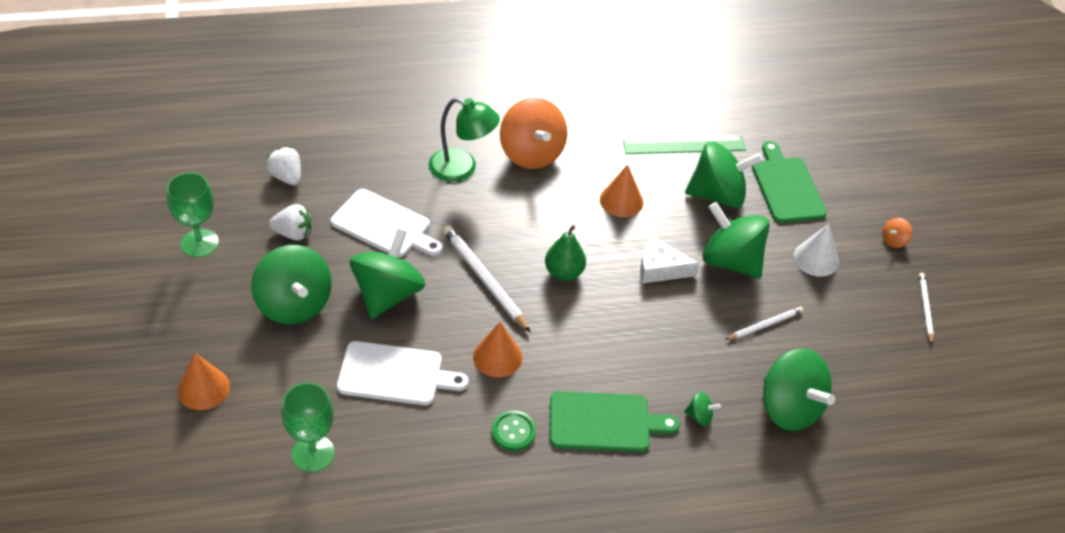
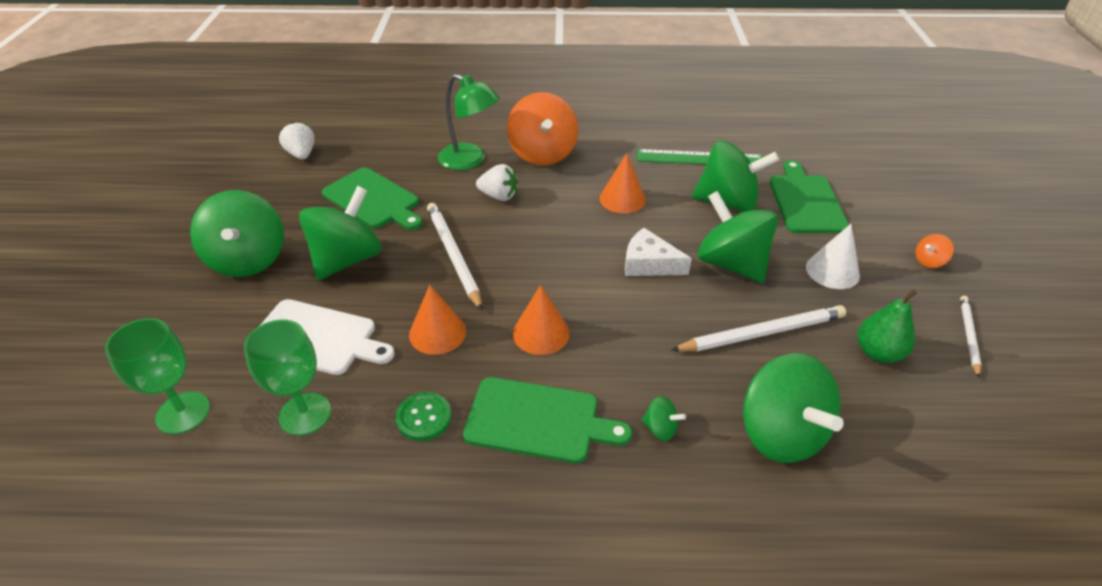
camera: 15 degrees right, 5 degrees down
green goblet [167,172,219,257] -> green goblet moved to [243,319,331,436]
orange cone [177,353,230,410] -> orange cone moved to [513,285,570,355]
white strawberry [269,204,311,241] -> white strawberry moved to [476,164,518,201]
white cutting board [331,189,443,257] -> green cutting board [322,167,423,230]
green pear [545,225,586,281] -> green pear moved to [858,289,917,363]
white pencil [725,307,803,340] -> white pencil [671,305,846,351], size x1.71

